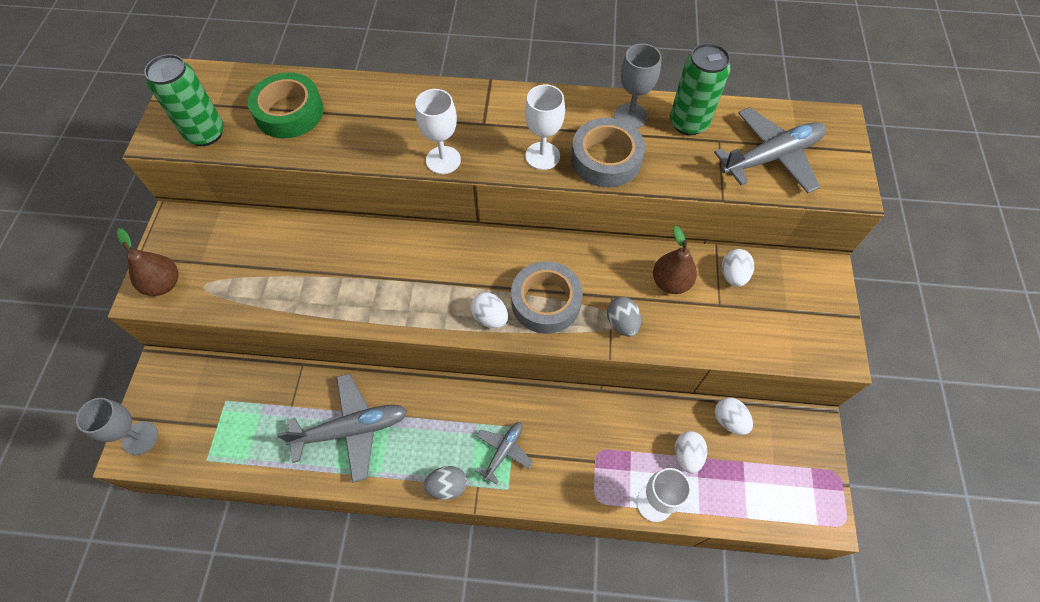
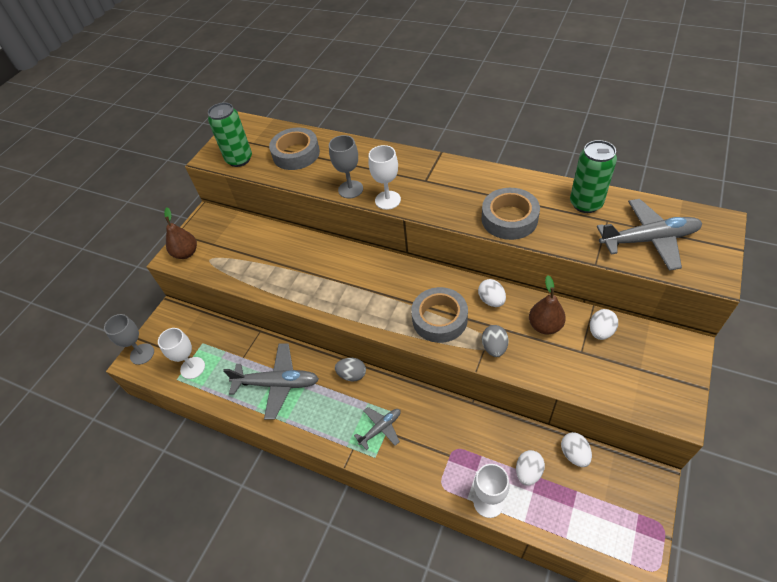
camera: 25 degrees right, 10 degrees down
green tape [248,72,324,138] -> grey tape [269,127,320,170]
grey egg [423,466,467,500] -> grey egg moved to [335,358,366,382]
white egg [470,292,508,328] -> white egg moved to [478,279,506,307]
white goblet [525,84,565,170] -> white goblet moved to [158,328,205,379]
grey goblet [614,43,662,129] -> grey goblet moved to [329,135,363,198]

